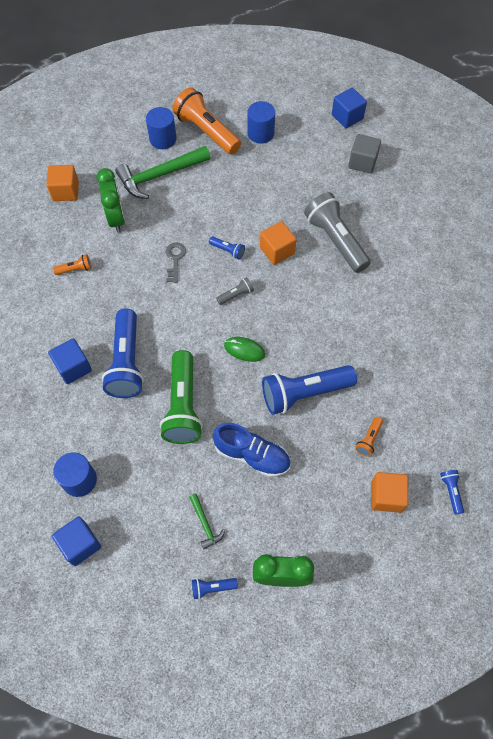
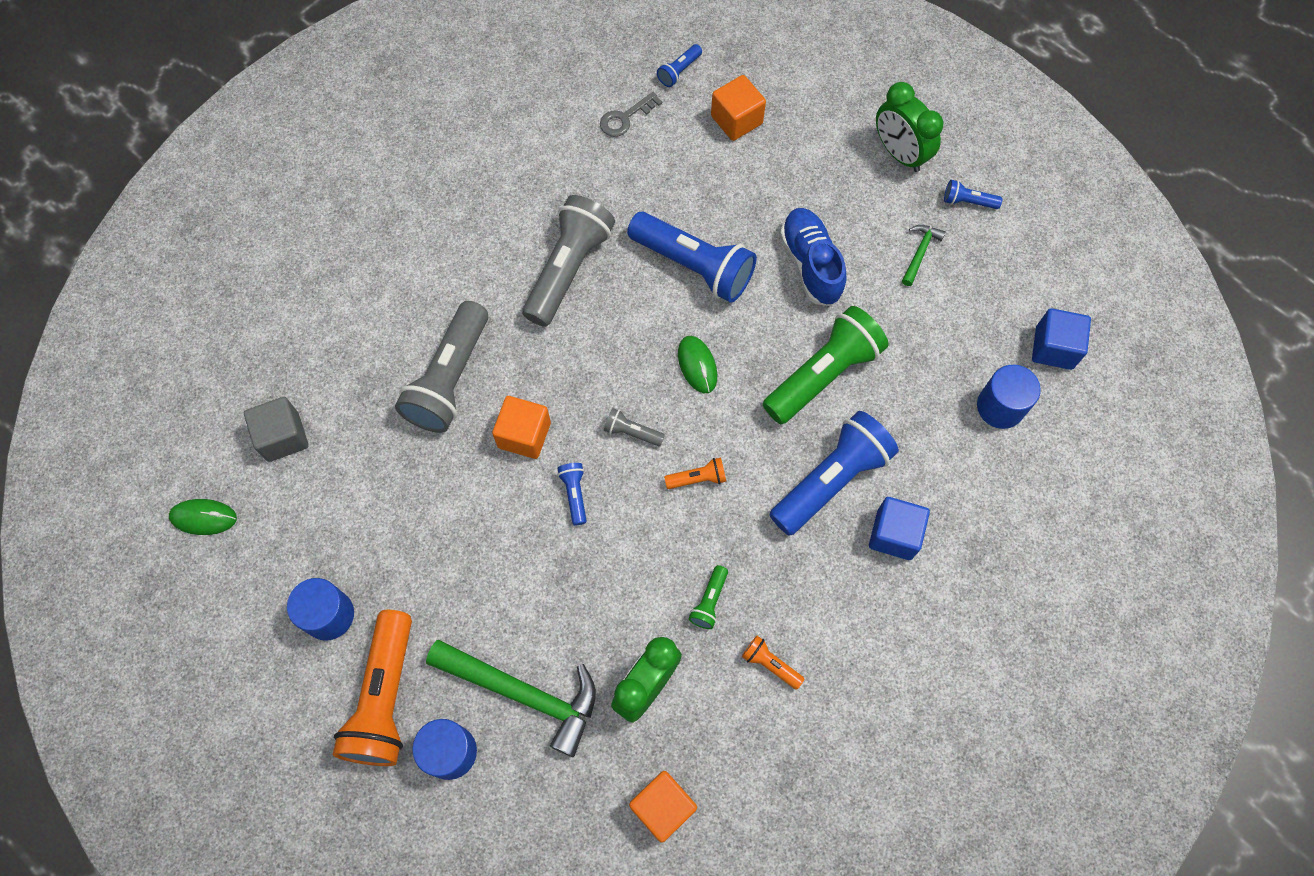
camera: 130 degrees left, 5 degrees up
grey key [166,242,186,283] -> grey key moved to [600,92,662,137]
blue flashlight [192,578,238,599] -> blue flashlight turned 150 degrees clockwise [944,180,1003,209]
blue cube [332,88,367,128] -> green mouse [169,499,237,535]
orange flashlight [355,417,383,457] -> orange flashlight moved to [664,457,726,489]
none -> grey flashlight [522,195,615,327]
none -> green flashlight [689,565,728,629]

